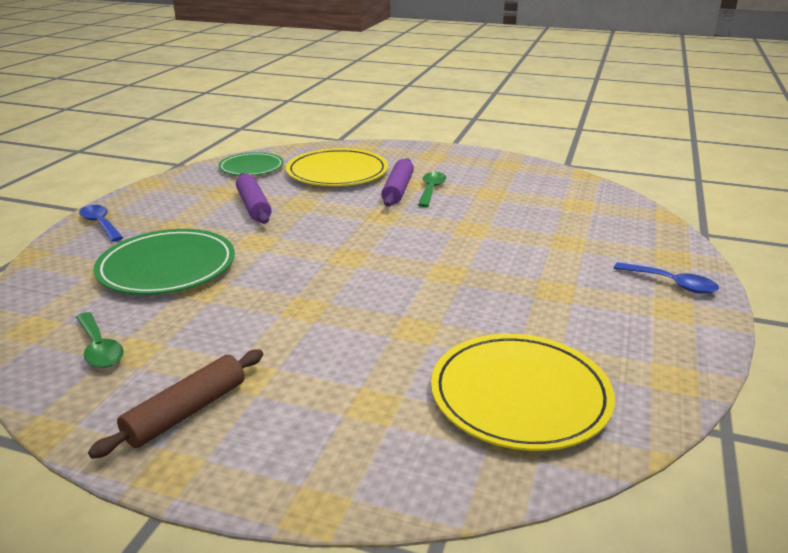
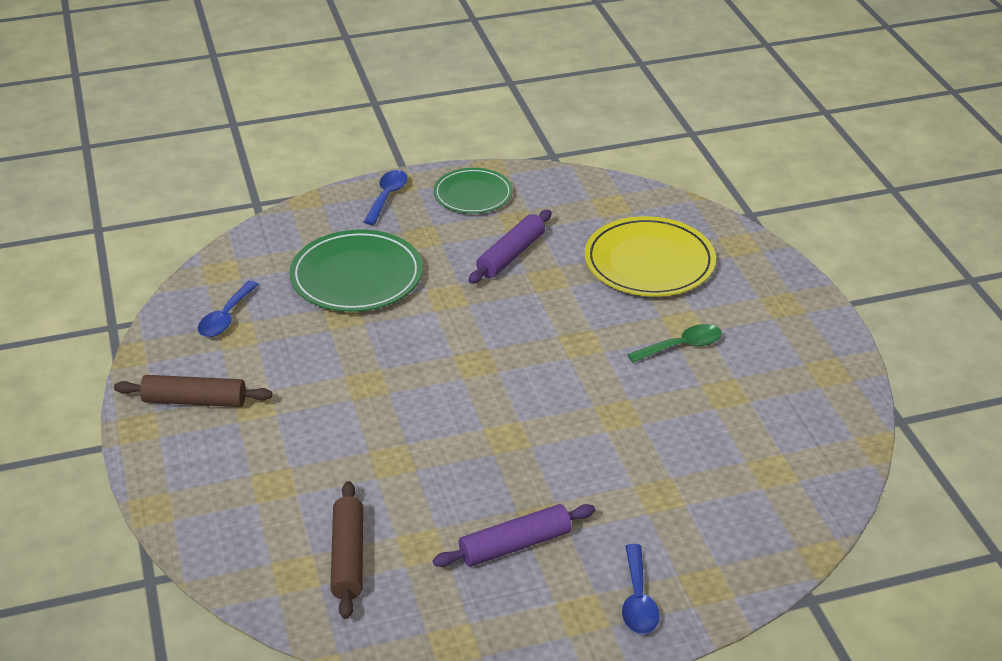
camera: 55 degrees right, 10 degrees up
green spoon [76,312,124,368] -> blue spoon [198,281,259,337]
green plate [218,152,284,176] -> green plate moved to [433,168,513,214]
purple rolling pin [381,158,414,207] -> purple rolling pin moved to [433,504,595,567]
yellow plate [431,334,615,451] -> brown rolling pin [330,481,363,619]

